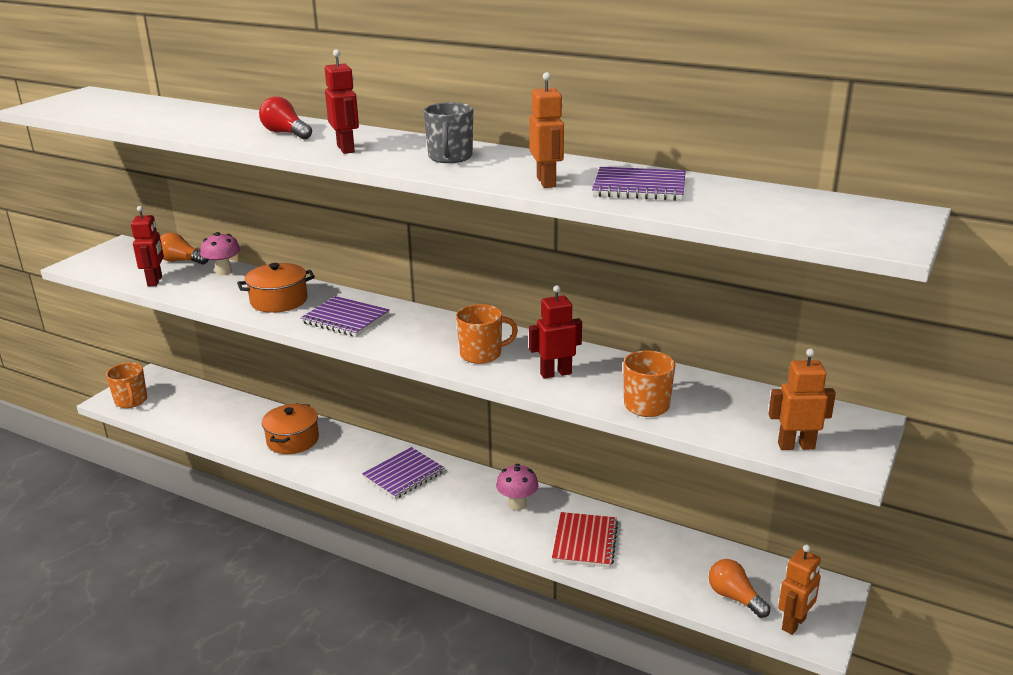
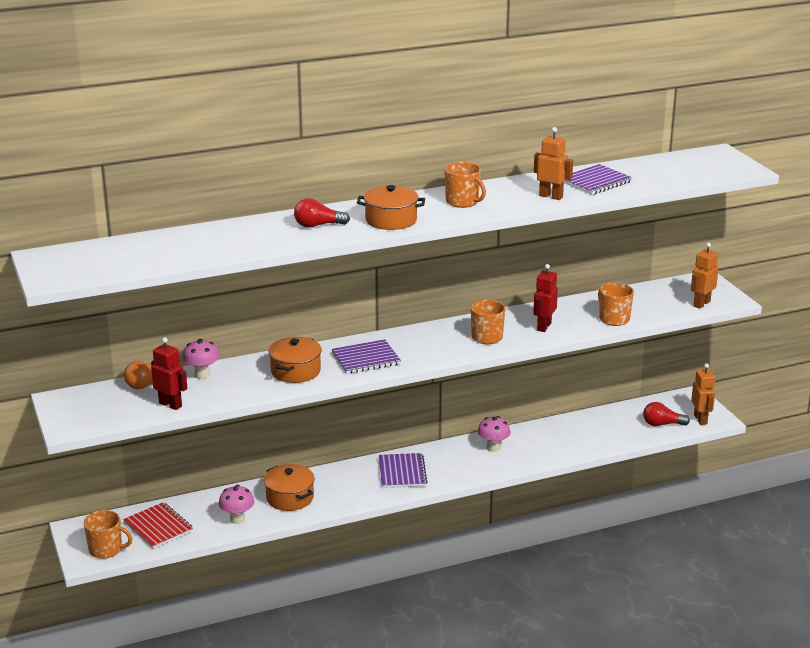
camera: 50 degrees left, 0 degrees up
red robot [325,49,359,154] -> orange pot [357,185,425,230]
grey mug [423,102,473,163] -> orange mug [444,162,486,208]
red notebook [552,512,618,567] -> red notebook moved to [123,502,193,549]
orange light bulb [709,559,770,618] -> red light bulb [643,402,690,426]
none -> pink mushroom [219,485,254,524]

